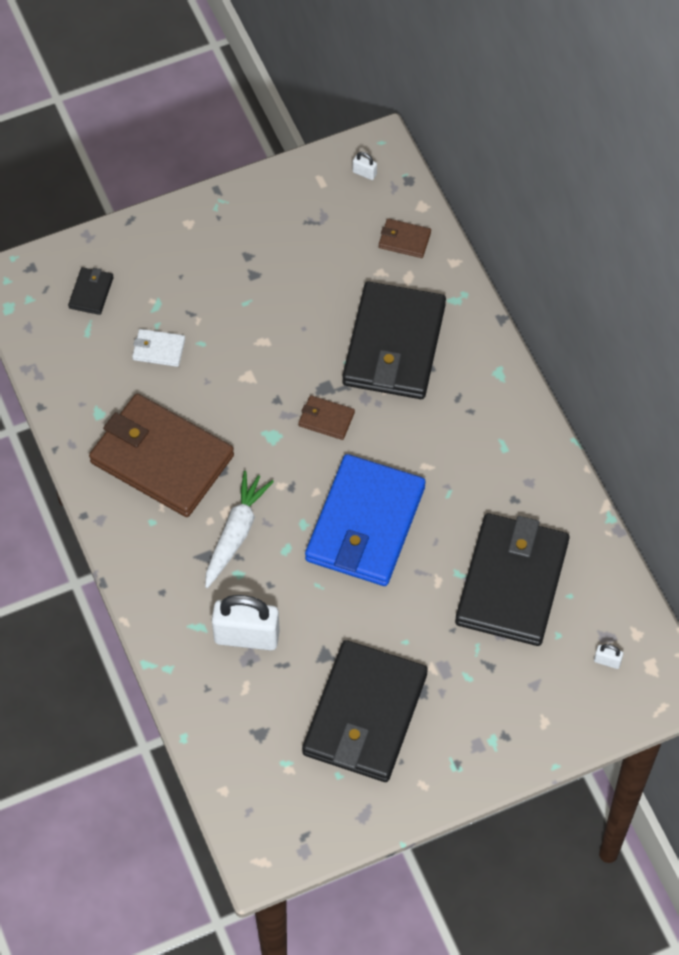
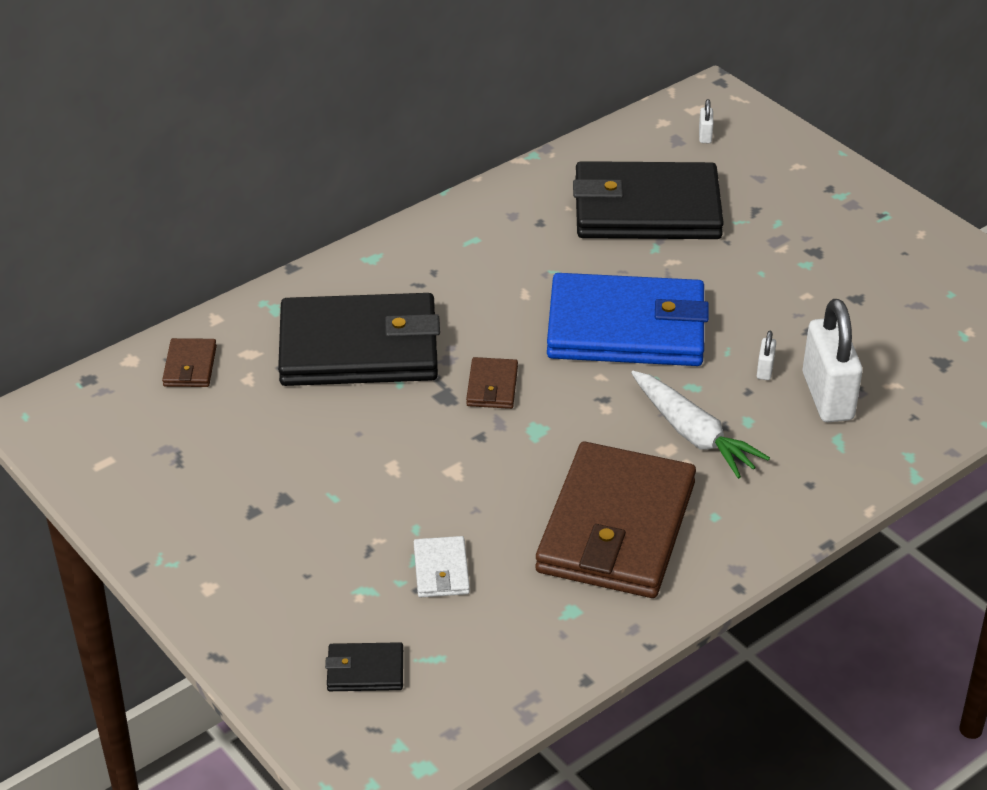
camera: 105 degrees left, 20 degrees down
white carrot [205,471,274,588] -> white carrot turned 135 degrees counterclockwise [631,371,770,479]
black wallet [302,640,428,782] -> none
white padlock [353,152,377,180] -> white padlock moved to [757,331,776,380]

